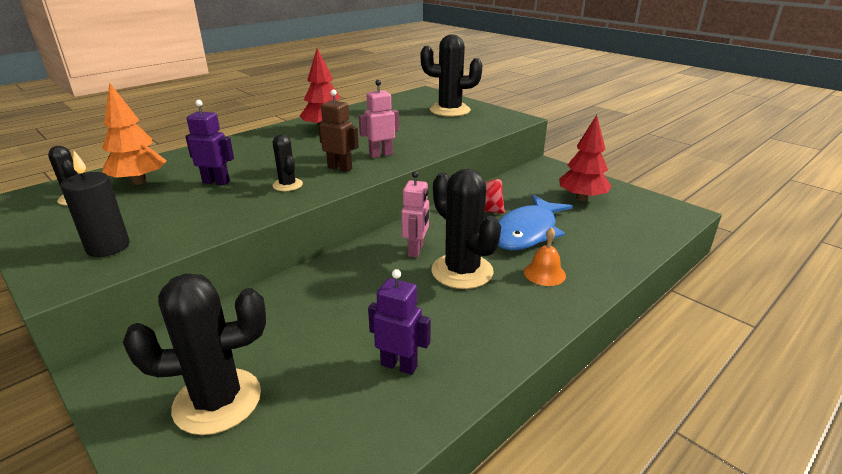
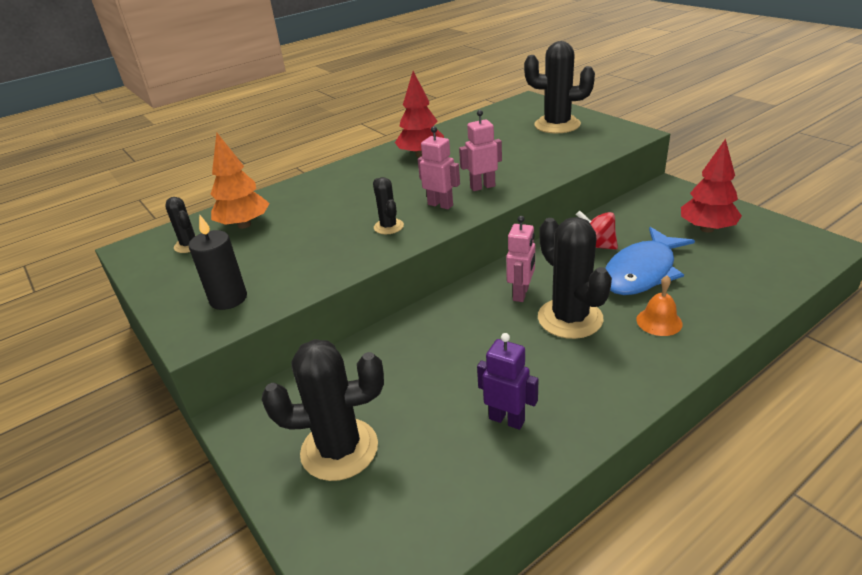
camera: 10 degrees right, 5 degrees up
purple robot [185,100,234,185] -> none
brown robot [318,89,359,172] -> pink robot [418,126,460,209]

